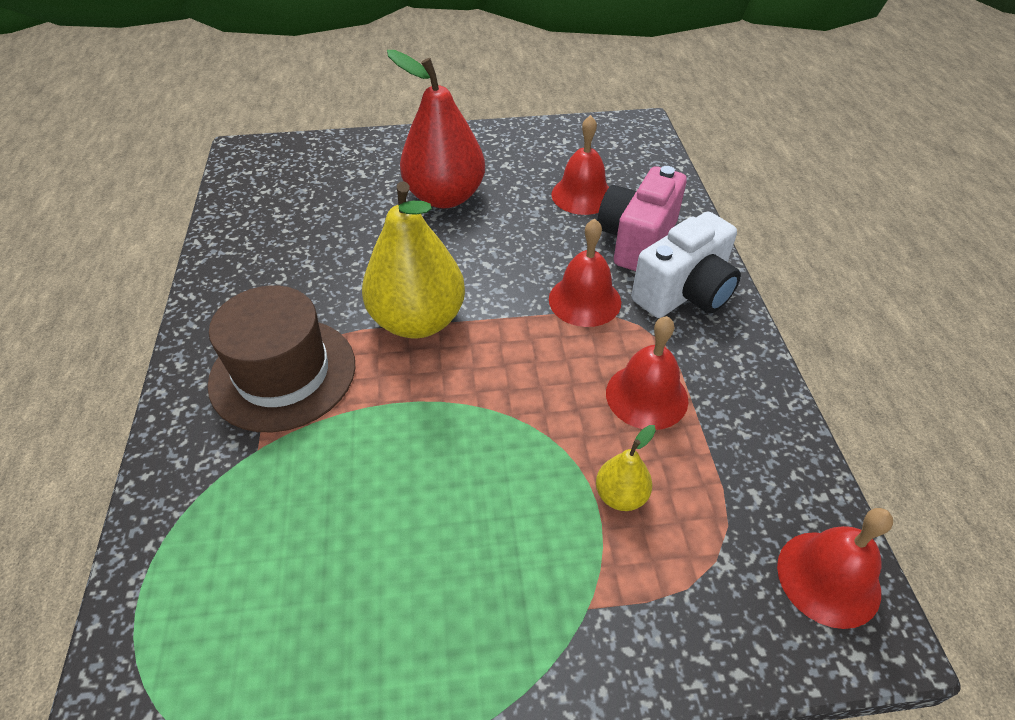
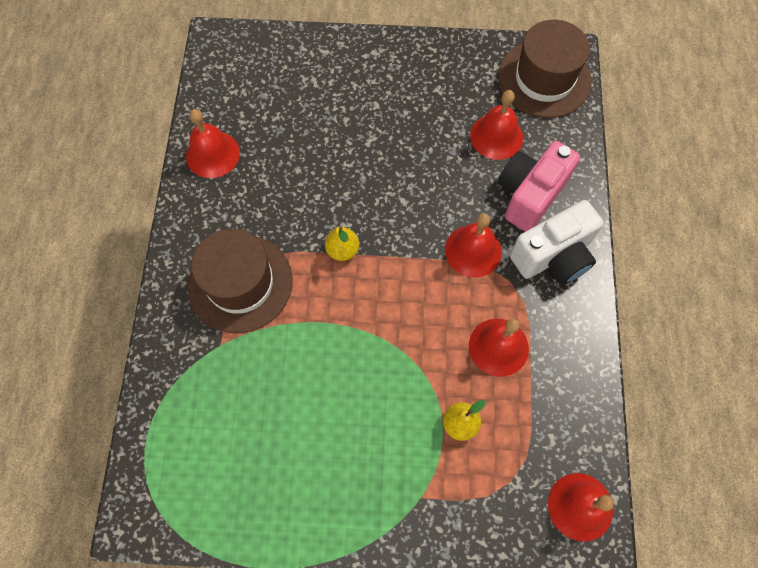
camera: 10 degrees right, 20 degrees up
yellow pear [362,182,465,338] -> yellow pear [325,226,359,261], size x0.46
red pear [387,50,485,208] -> none
none -> red bell [186,109,240,178]
none -> brown hat [498,20,592,118]

